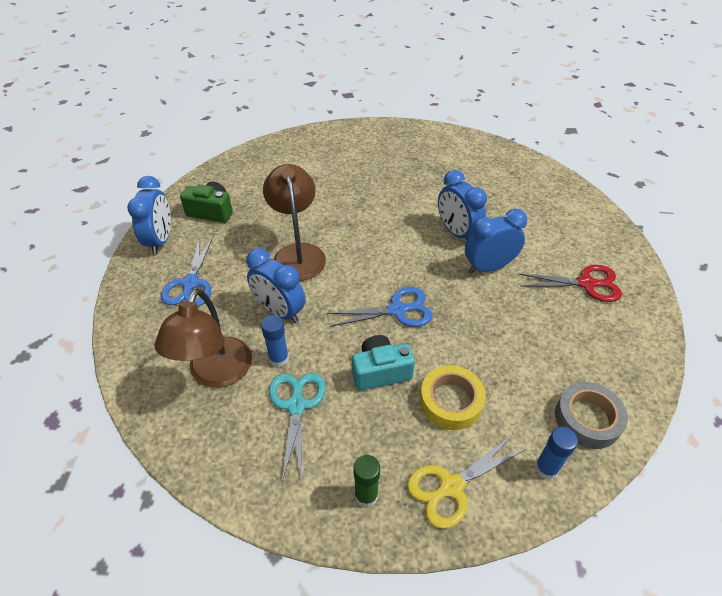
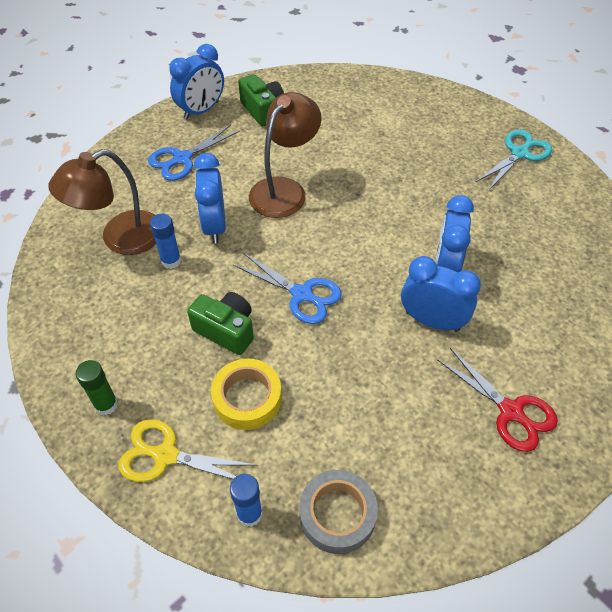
camera: 45 degrees right, 5 degrees up
turquoise scissors [269,373,326,482] -> turquoise scissors moved to [476,129,552,191]
turquoise camera [352,335,415,391] -> green camera [187,292,254,355]

